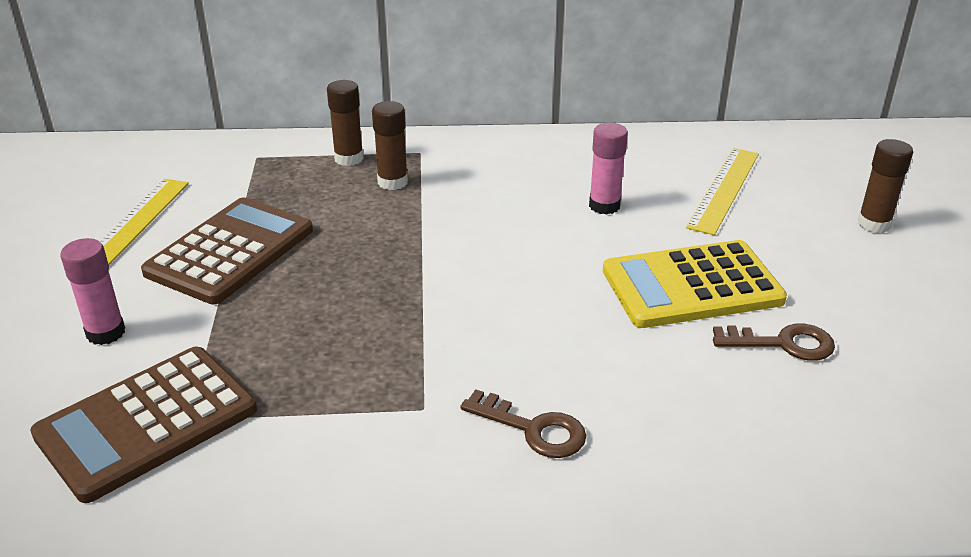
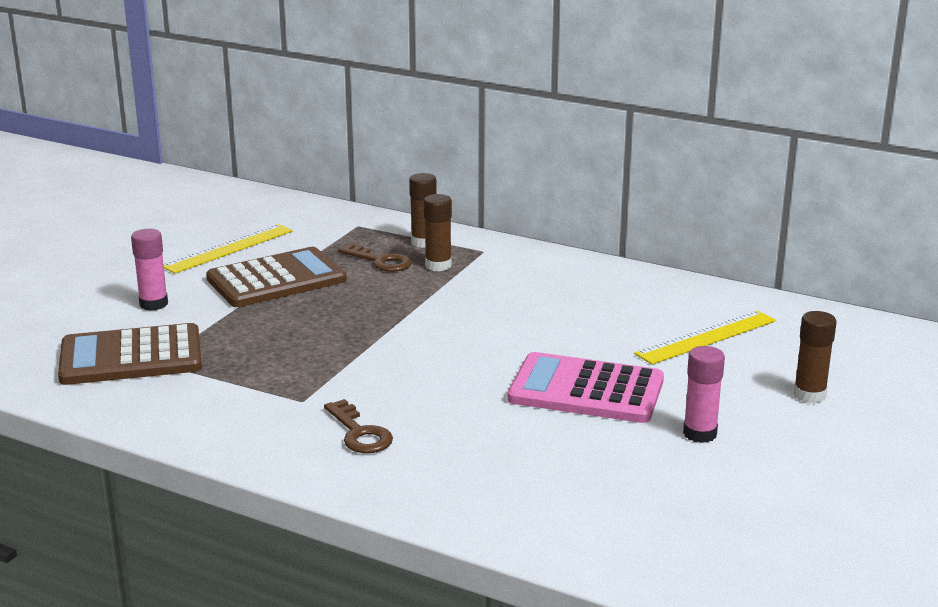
camera: 30 degrees right, 10 degrees down
pink glue stick [589,122,628,214] -> pink glue stick moved to [683,346,725,443]
yellow calculator [603,240,787,328] -> pink calculator [507,352,664,423]
brown key [713,324,835,361] -> brown key moved to [338,244,412,272]

